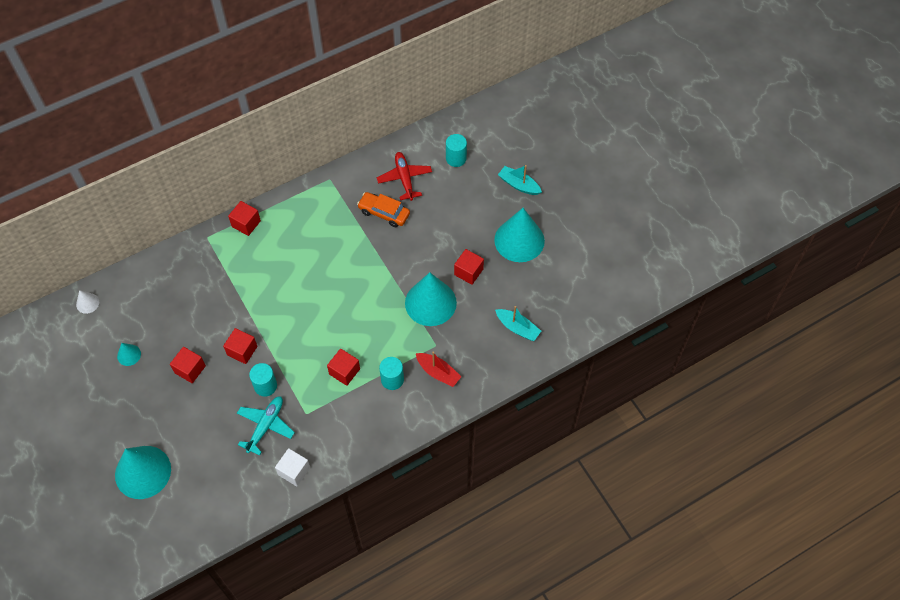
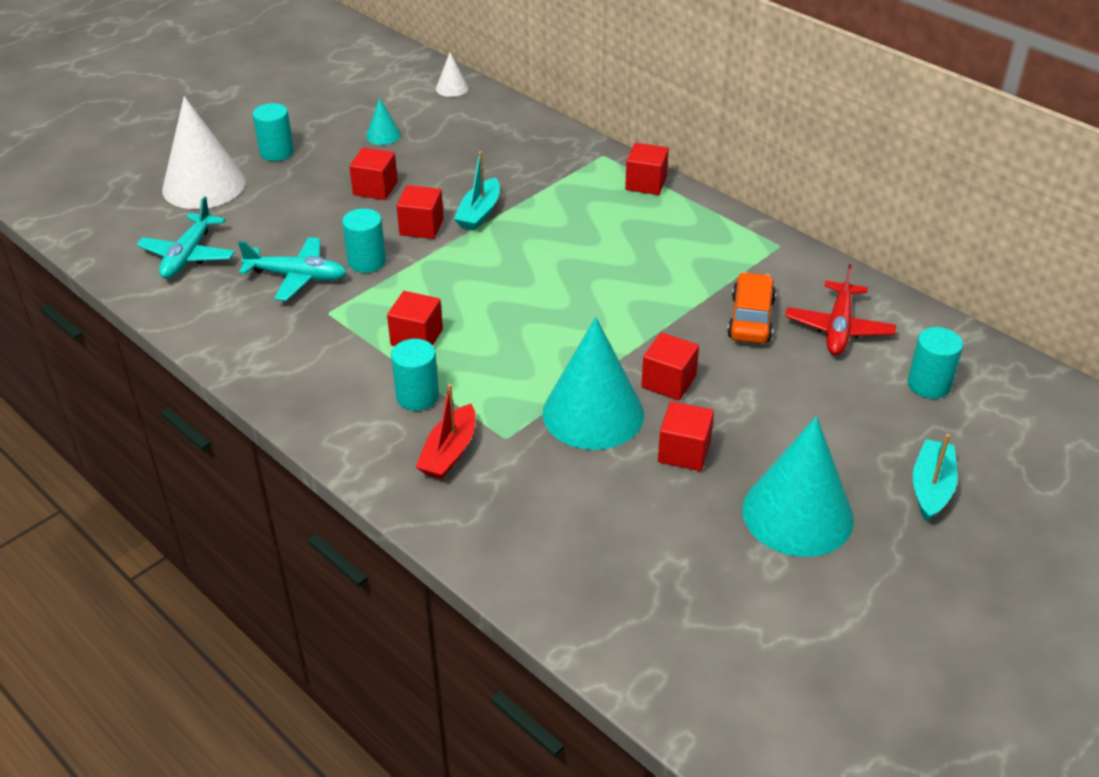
camera: 75 degrees right, 20 degrees down
turquoise cone [115,446,171,499] -> white cone [162,96,246,209]
white cube [275,448,310,486] -> none
red plane [377,152,432,201] -> red plane turned 135 degrees clockwise [785,264,896,355]
turquoise boat [495,306,541,341] -> turquoise boat moved to [454,151,500,231]
none -> turquoise plane [136,197,235,279]
none -> turquoise cylinder [252,103,294,161]
none -> red cube [641,333,699,400]

